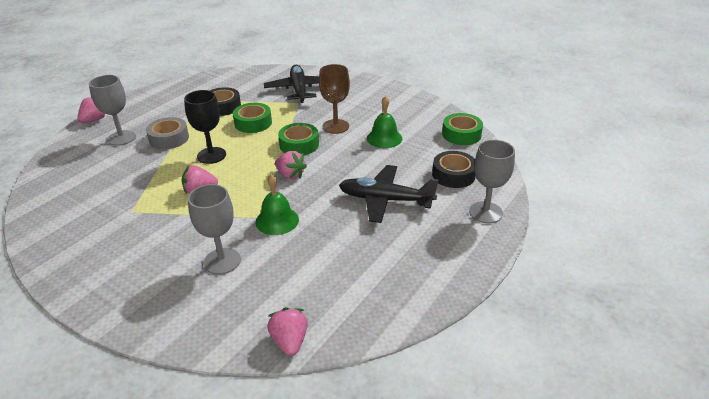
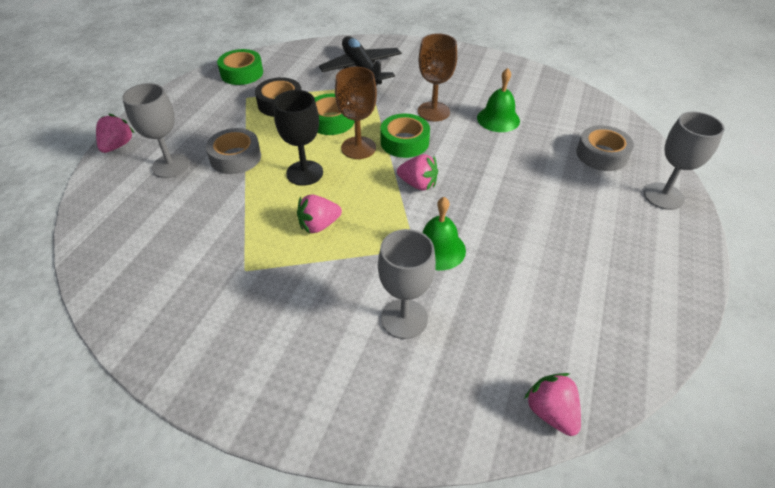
camera: 15 degrees left, 10 degrees up
black plane [339,165,438,223] -> none
black tape [432,151,476,188] -> grey tape [576,125,634,171]
green tape [442,113,483,145] -> green tape moved to [217,49,263,85]
none -> brown goblet [335,67,377,159]

